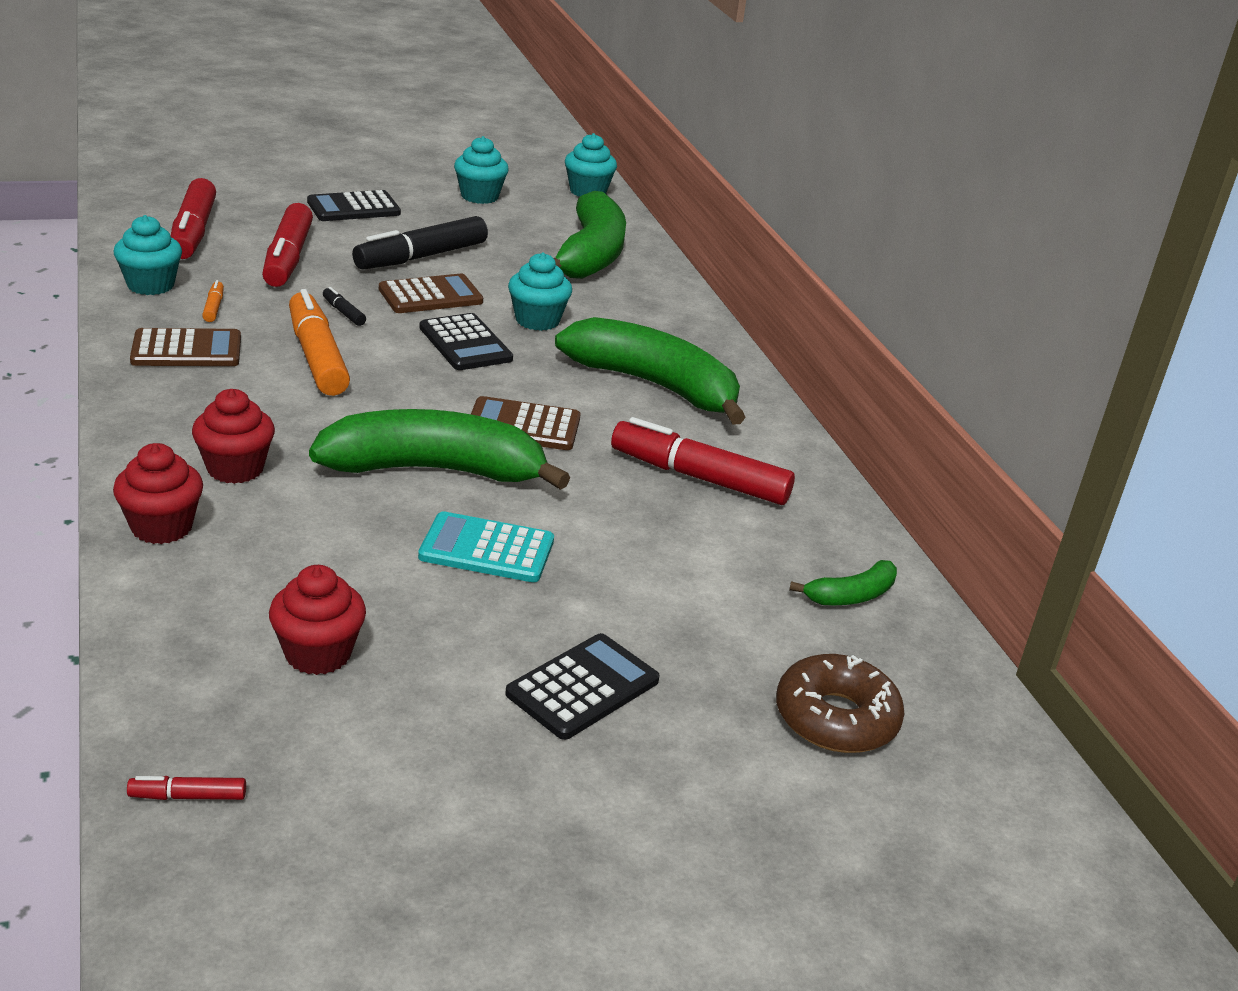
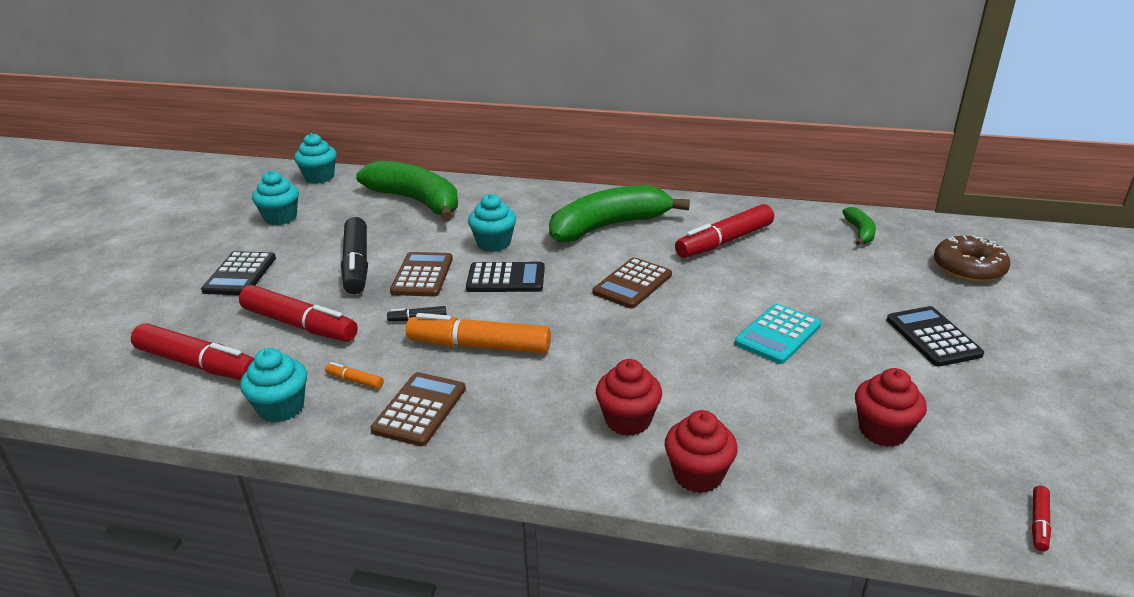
camera: 55 degrees left, 0 degrees up
green banana [309,409,570,490] -> none

